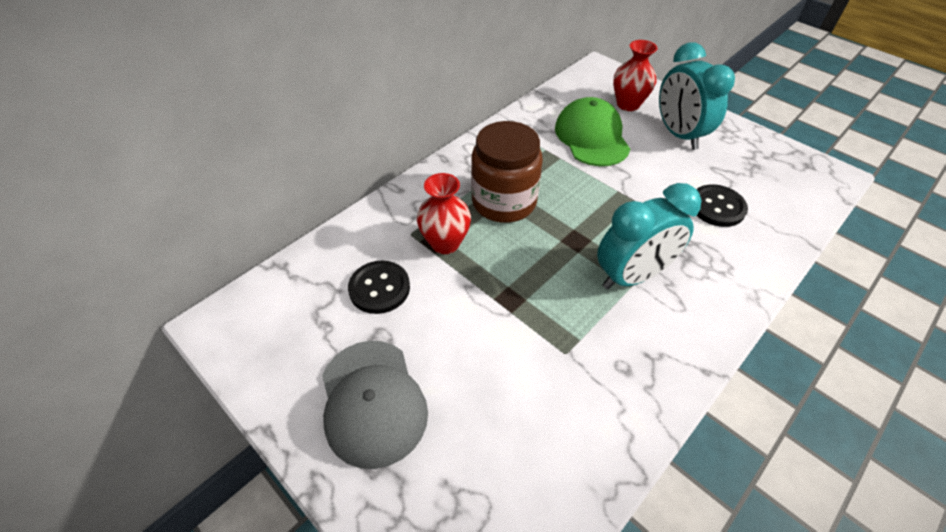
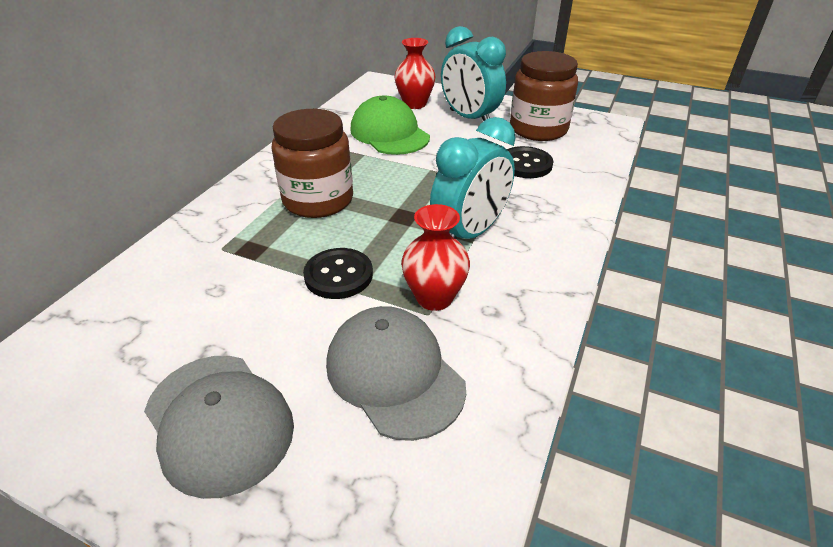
camera: 20 degrees left, 10 degrees down
black button [348,261,410,314] -> black button moved to [303,248,373,299]
red vase [417,173,471,254] -> red vase moved to [401,204,470,311]
none -> grey cap [326,306,466,441]
none -> brown jar [510,51,578,141]

